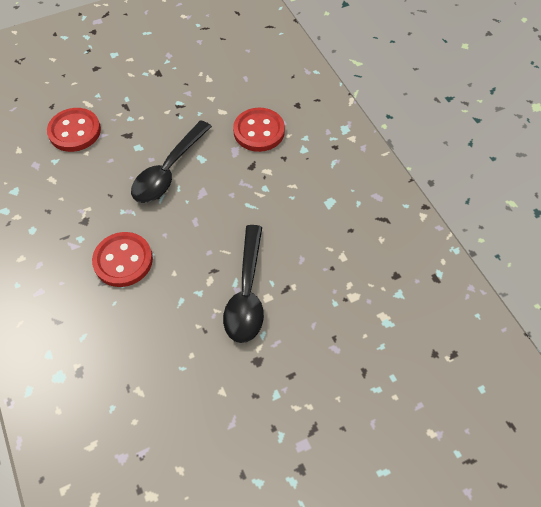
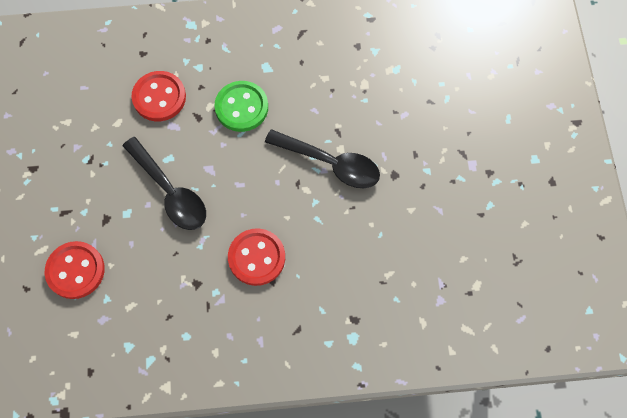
camera: 70 degrees left, 10 degrees up
none -> green button [215,81,268,132]

